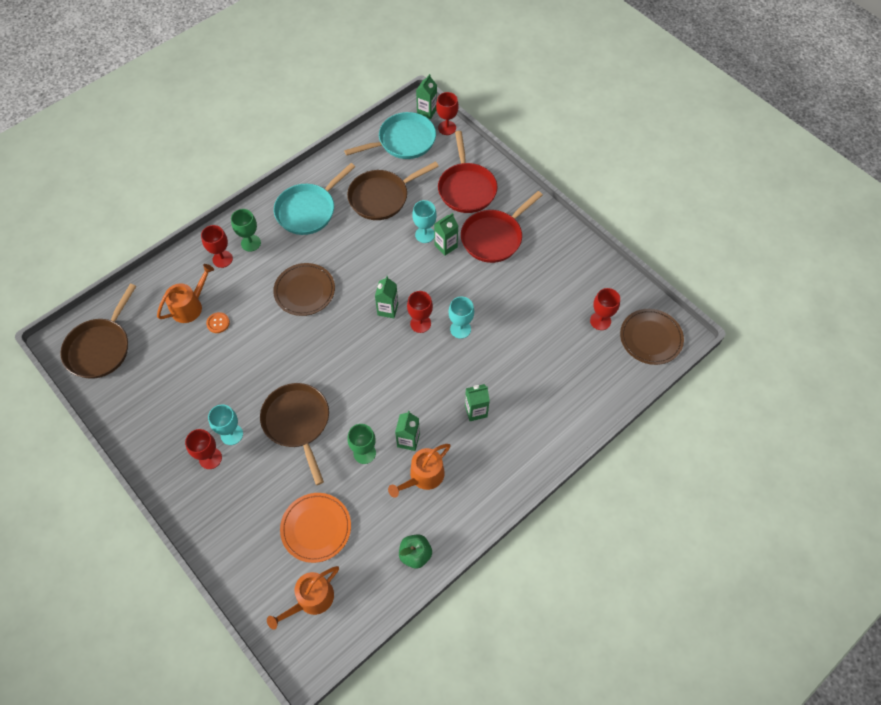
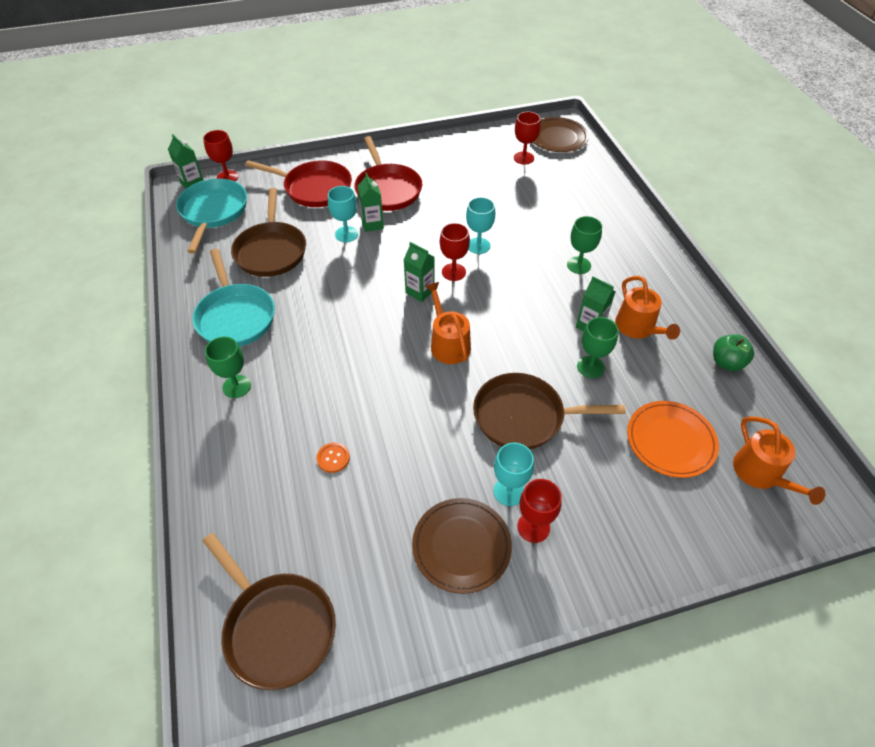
camera: 65 degrees left, 10 degrees down
orange watering can [157,264,214,323] -> orange watering can moved to [425,282,471,364]
red goblet [201,225,233,268] -> none
brown plate [273,263,335,316] -> brown plate moved to [412,498,512,594]
green carton [465,384,490,421] -> green goblet [567,216,602,274]

